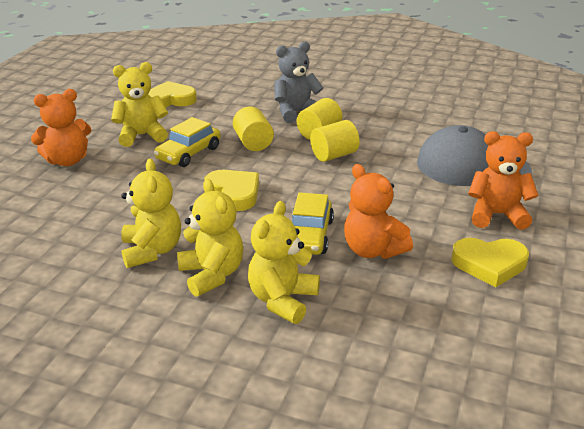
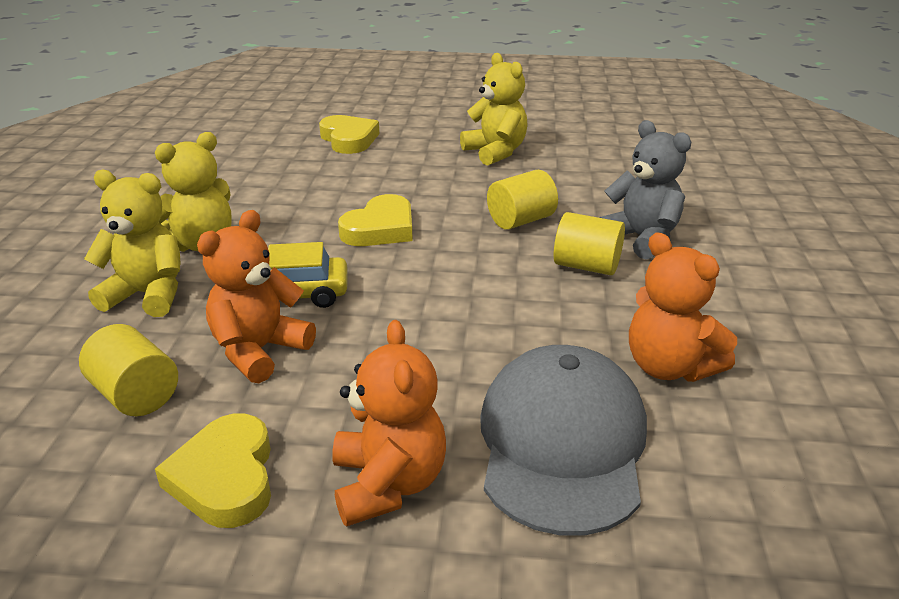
camera: 75 degrees right, 0 degrees up
orange teddy bear [31,89,91,166] -> orange teddy bear moved to [629,232,737,382]
yellow teddy bear [121,159,181,268] -> none
yellow heart [148,81,197,108] -> yellow heart moved to [319,115,379,154]
yellow car [154,117,221,167] -> none
yellow cylinder [310,120,360,162] -> yellow cylinder moved to [79,324,178,416]

